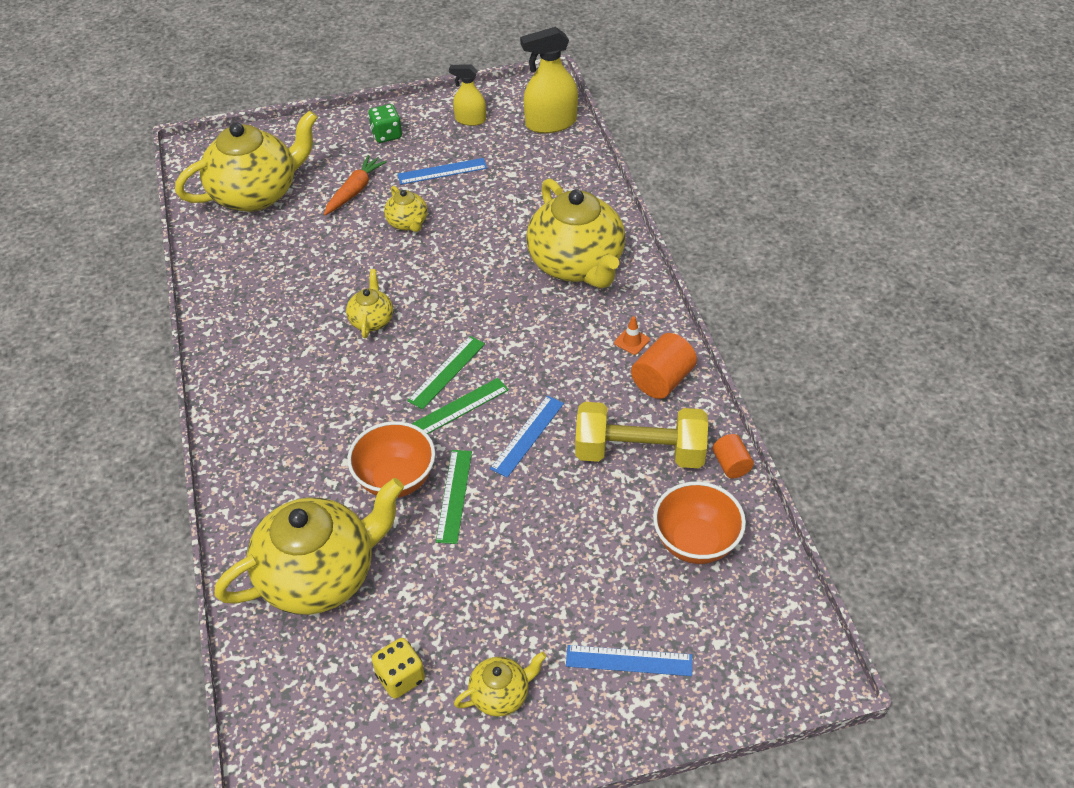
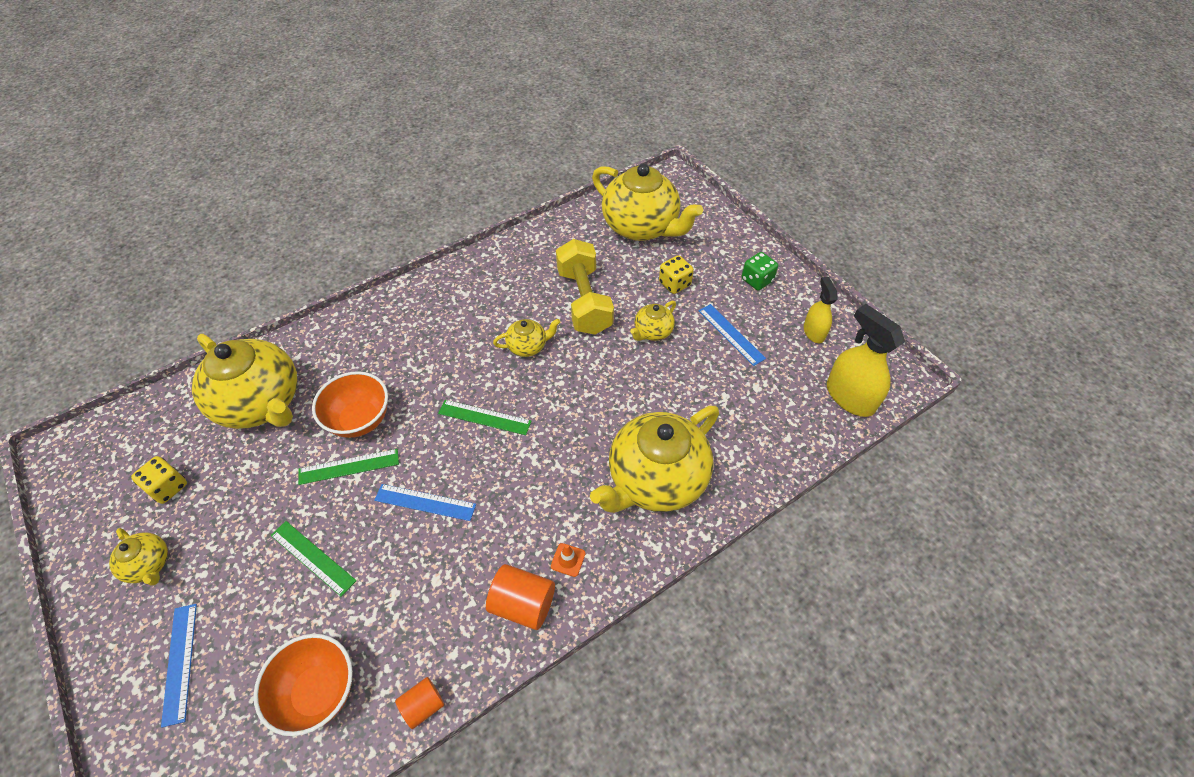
camera: 70 degrees right, 5 degrees up
orange carrot [324,155,387,215] -> yellow dice [659,255,694,294]
green ruler [412,378,509,434] -> green ruler moved to [271,521,356,597]
yellow dumbbell [575,402,708,468] -> yellow dumbbell moved to [556,239,614,335]

